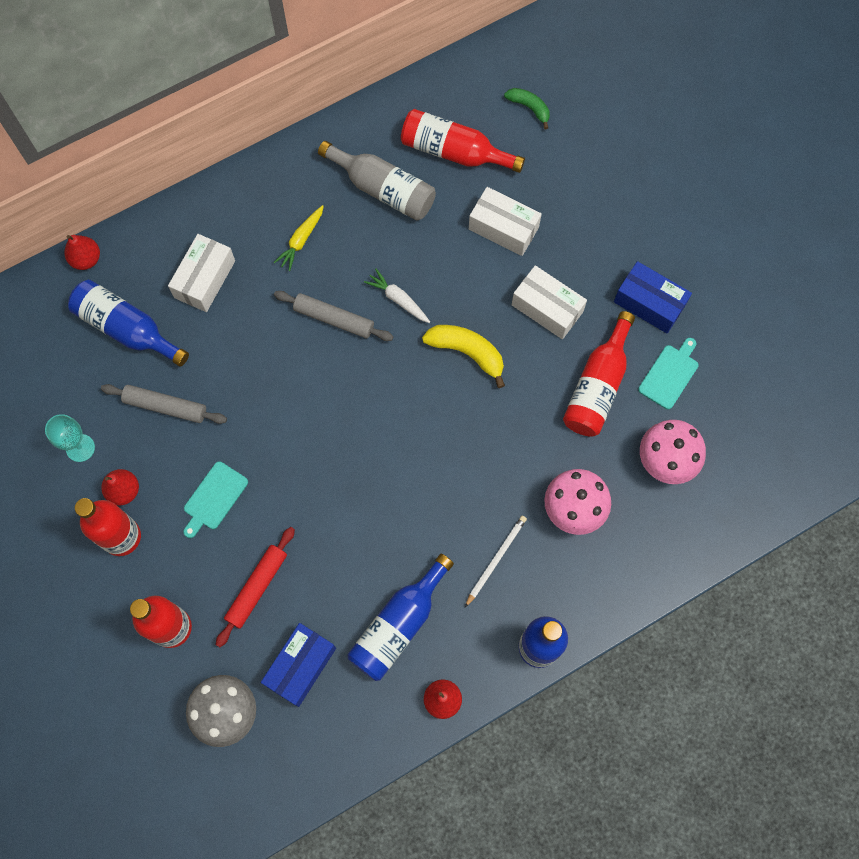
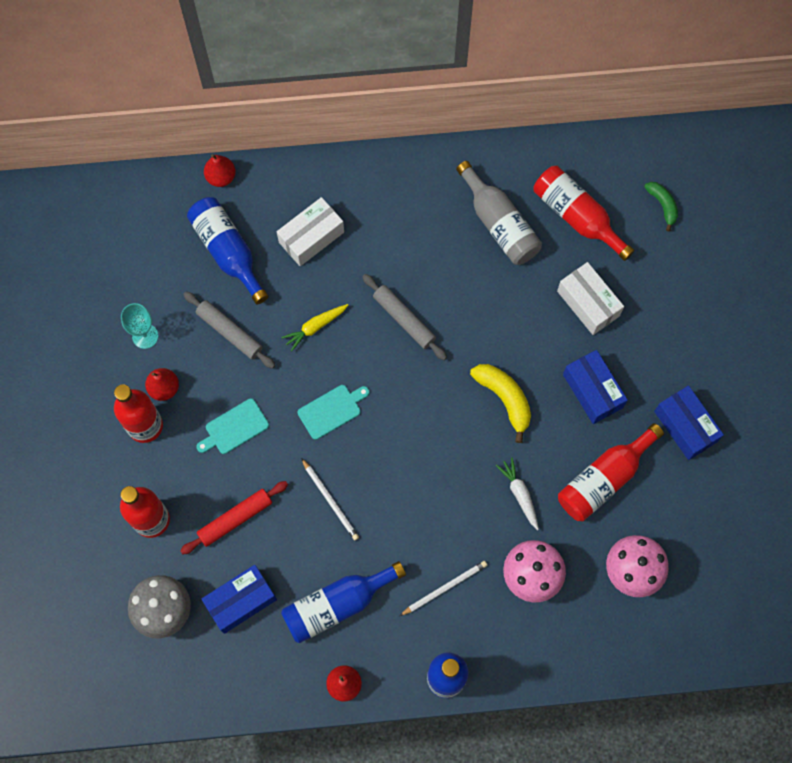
camera: 25 degrees right, 0 degrees up
yellow carrot [274,205,324,271] -> yellow carrot moved to [281,304,348,352]
white carrot [364,269,430,323] -> white carrot moved to [496,457,539,530]
white box [512,265,587,339] -> blue box [563,350,628,424]
turquoise cutting board [638,338,699,409] -> turquoise cutting board moved to [298,385,369,440]
none -> white pencil [301,458,359,540]

